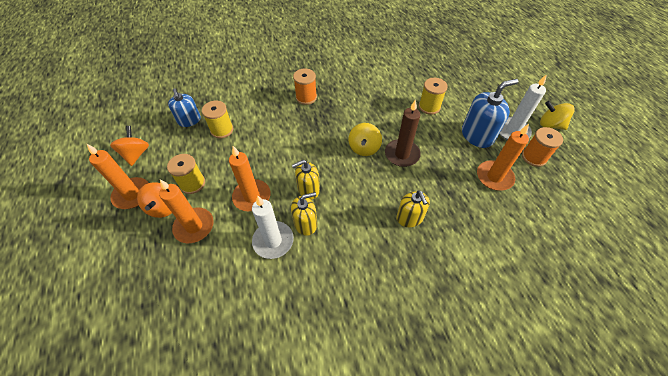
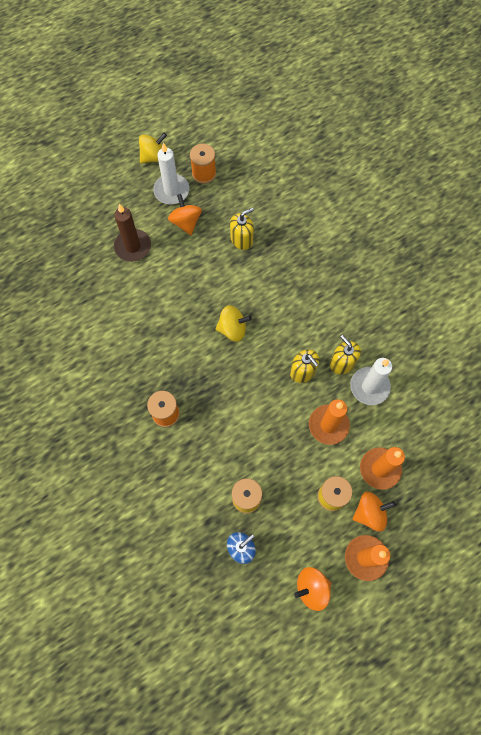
camera: 105 degrees left, 15 degrees up
brown candle [385,99,421,167] -> brown candle moved to [114,204,151,262]
yellow soap dispenser [396,190,430,227] -> yellow soap dispenser moved to [230,208,254,250]
yellow spool [419,78,448,115] -> none
blue soap dispenser [462,79,518,148] -> orange spinning top [168,194,202,235]
orange candle [477,124,529,190] -> none
yellow spinning top [540,101,575,130] -> yellow spinning top turned 135 degrees counterclockwise [139,133,167,163]

